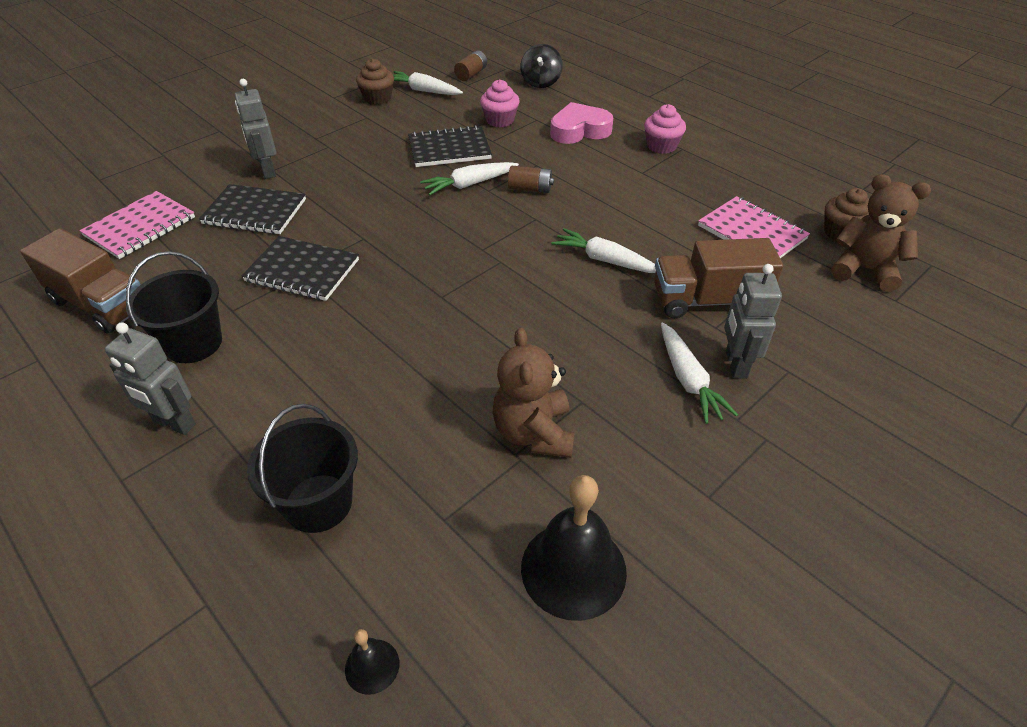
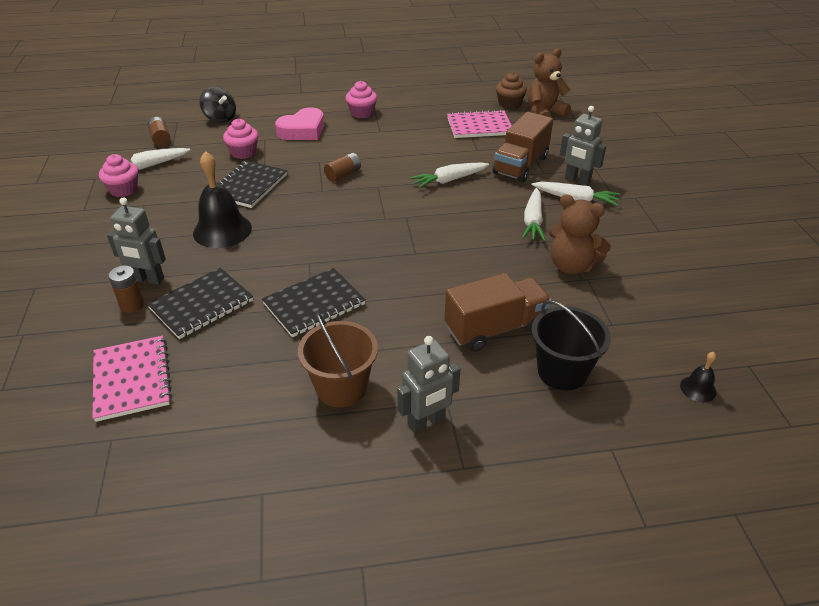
camera: 55 degrees left, 5 degrees down
brown truck [20,228,141,334] -> brown truck moved to [444,273,552,352]
black bucket [126,251,222,363] -> brown bucket [298,312,378,407]
brown cupcake [356,58,394,105] -> pink cupcake [99,154,138,197]
white carrot [420,162,519,195] -> white carrot moved to [521,188,546,241]
black bell [521,475,627,621] -> black bell moved to [193,151,252,248]
pink heart [550,102,613,144] -> pink heart turned 150 degrees counterclockwise [275,107,324,140]
none -> brown battery [108,266,144,313]

